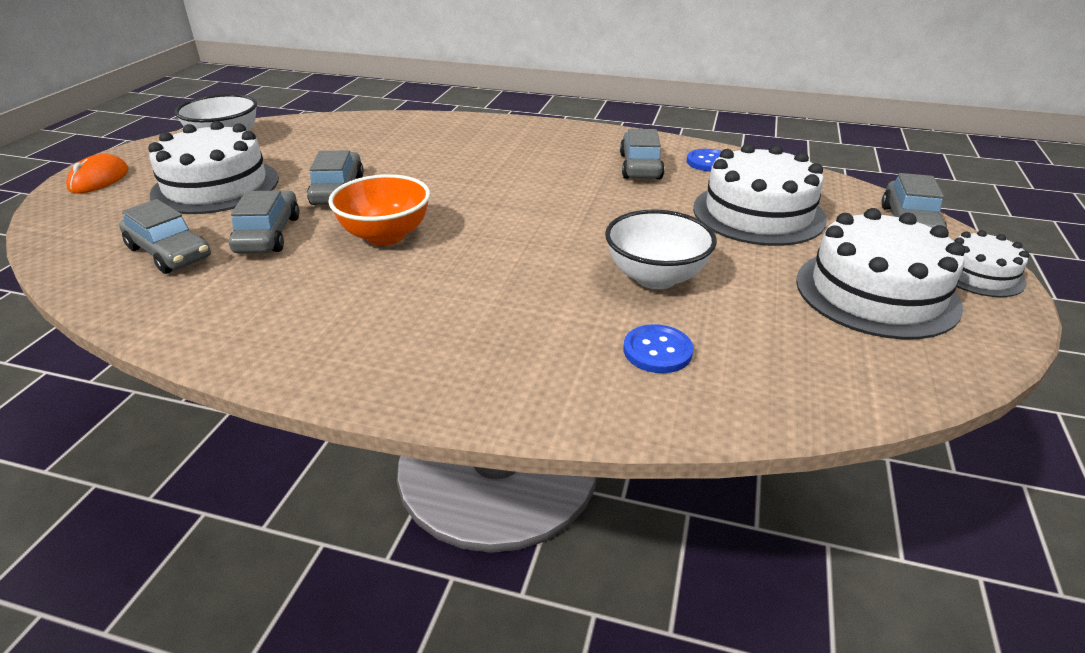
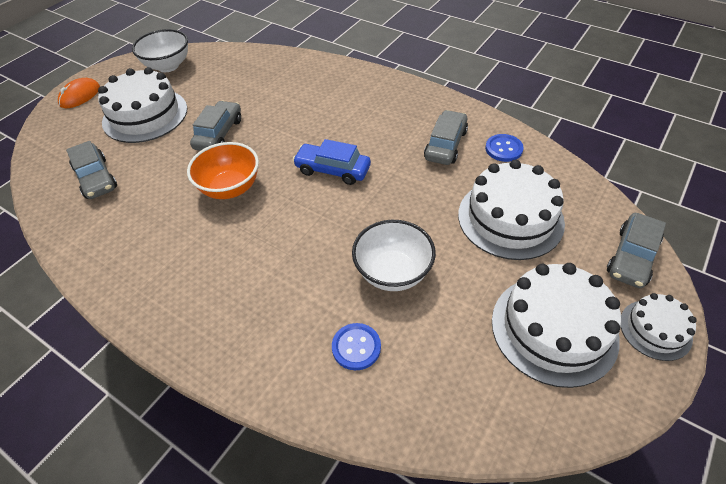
camera: 20 degrees right, 15 degrees up
grey car [229,190,299,254] -> none
none -> blue car [293,139,371,185]

